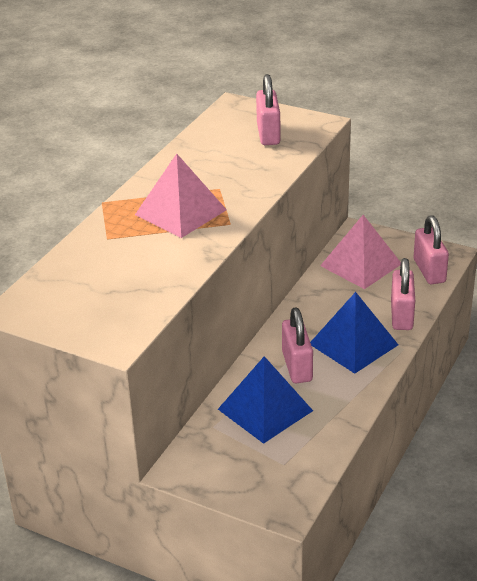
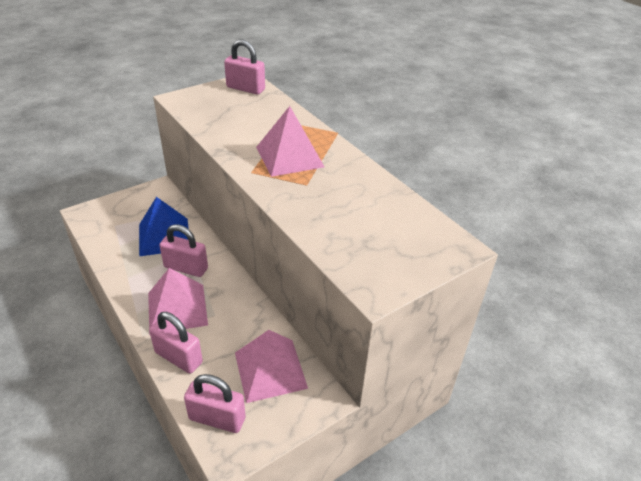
camera: 115 degrees right, 5 degrees up
pink padlock [256,74,281,145] -> pink padlock moved to [224,40,265,95]
blue pyramid [310,292,398,374] -> pink pyramid [148,268,208,335]

